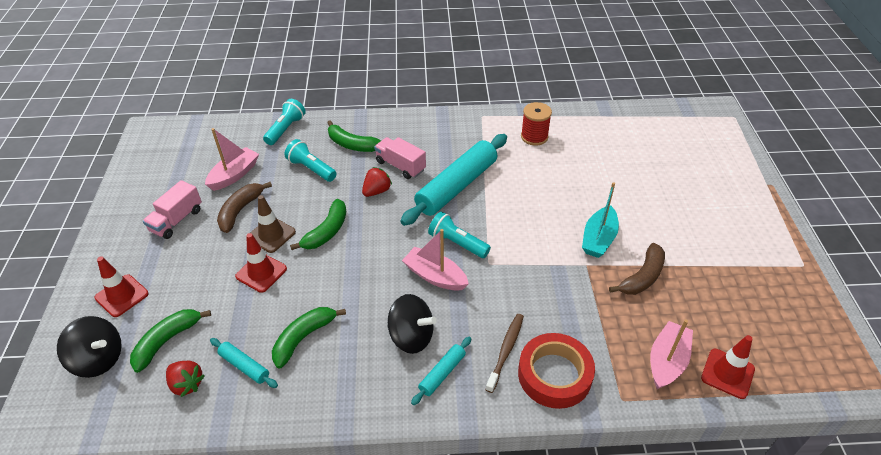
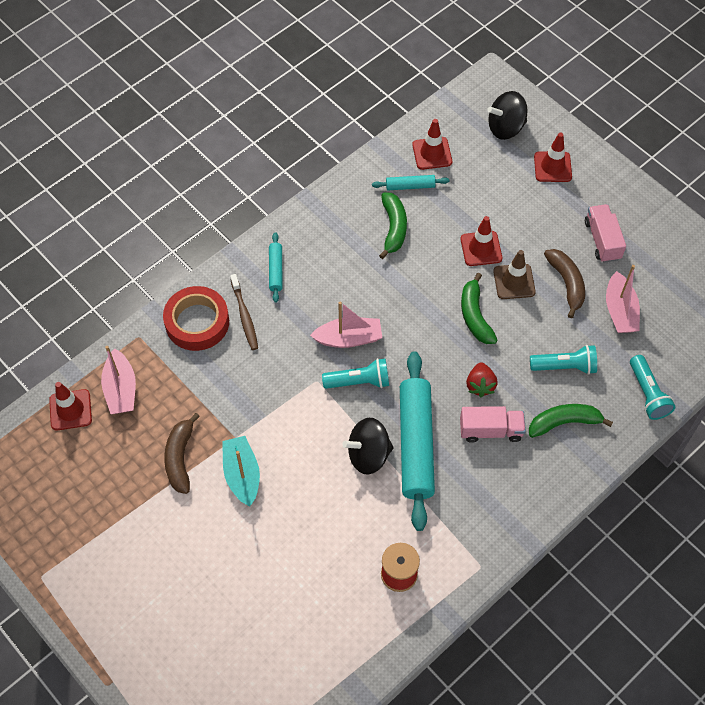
camera: 140 degrees right, 15 degrees up
green banana [130,309,211,373] -> none
red strawberry [166,361,205,397] -> red traffic cone [412,119,452,170]
black spinning top [388,294,437,354] -> black spinning top moved to [342,418,394,475]

